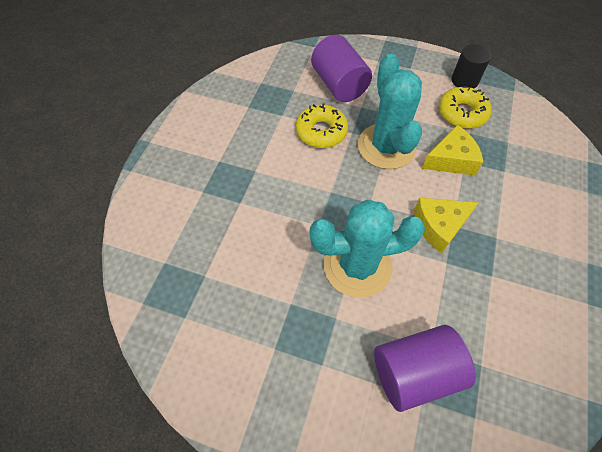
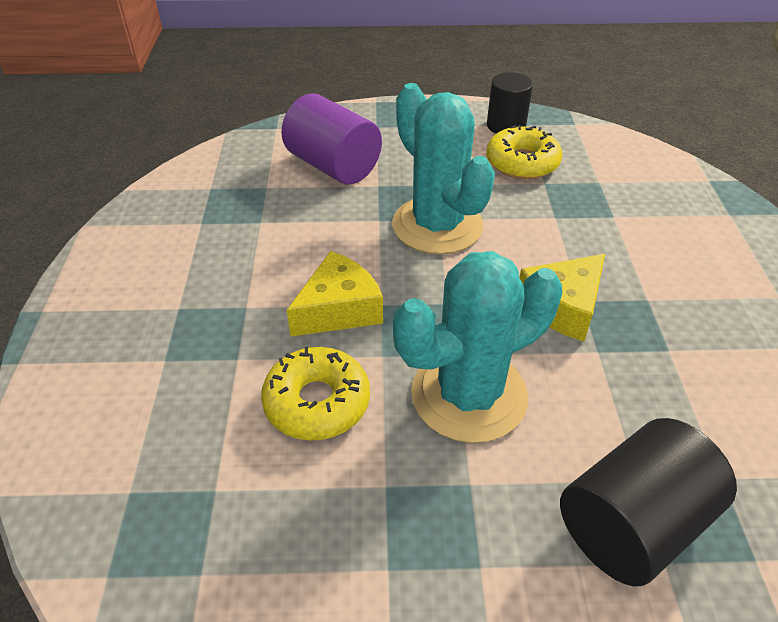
camera: 20 degrees left, 15 degrees down
yellow donut [296,103,348,148] -> yellow donut moved to [261,346,370,440]
purple cylinder [374,325,476,412] -> black cylinder [560,418,737,586]
yellow cheese [422,125,483,175] -> yellow cheese moved to [287,251,383,337]

